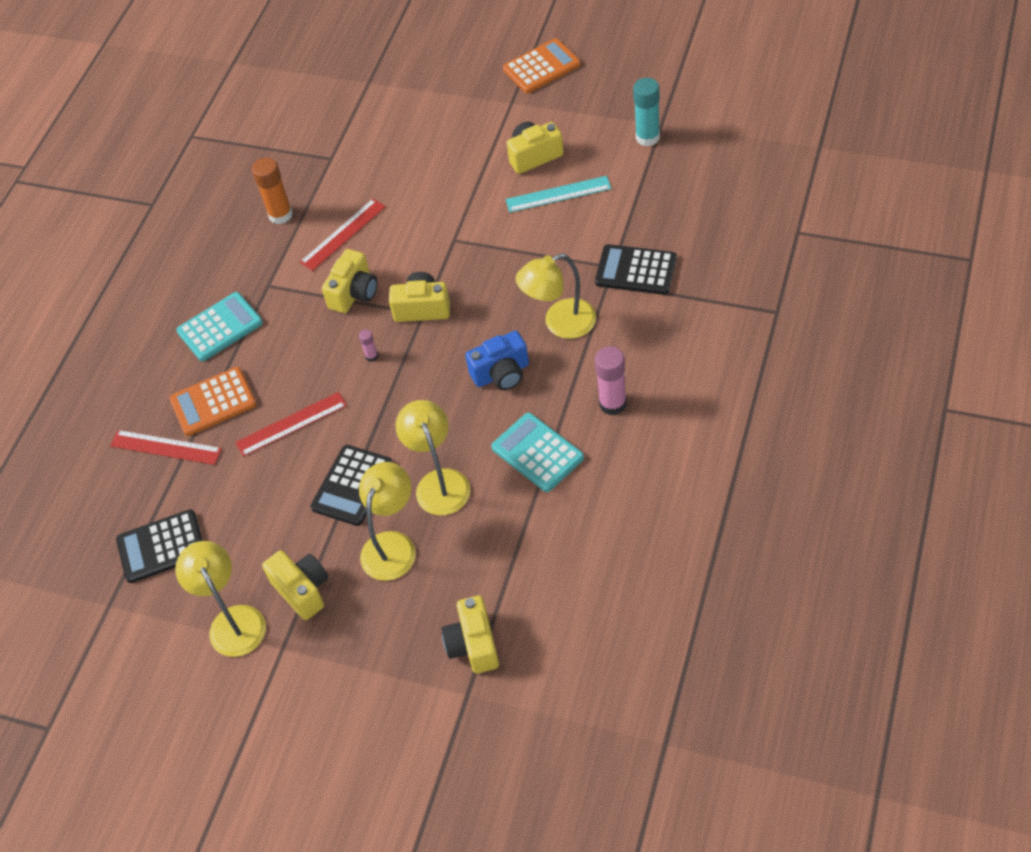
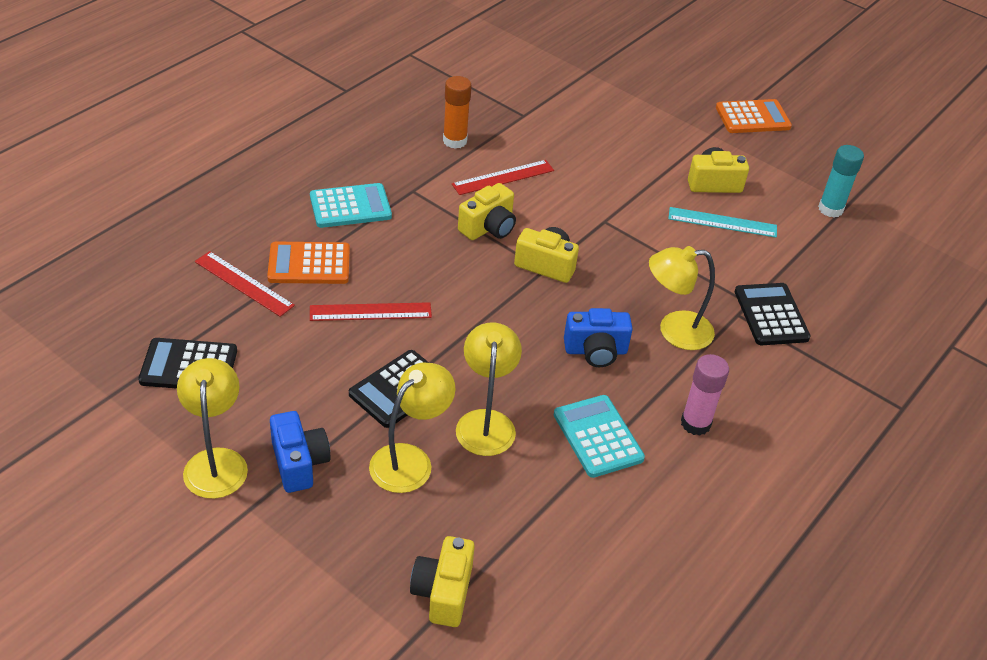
camera: 10 degrees right, 10 degrees down
yellow camera [262,550,328,620] -> blue camera [270,411,331,493]
pink glue stick [359,329,378,362] -> none
black calculator [595,244,677,295] -> black calculator turned 45 degrees clockwise [735,283,811,345]

